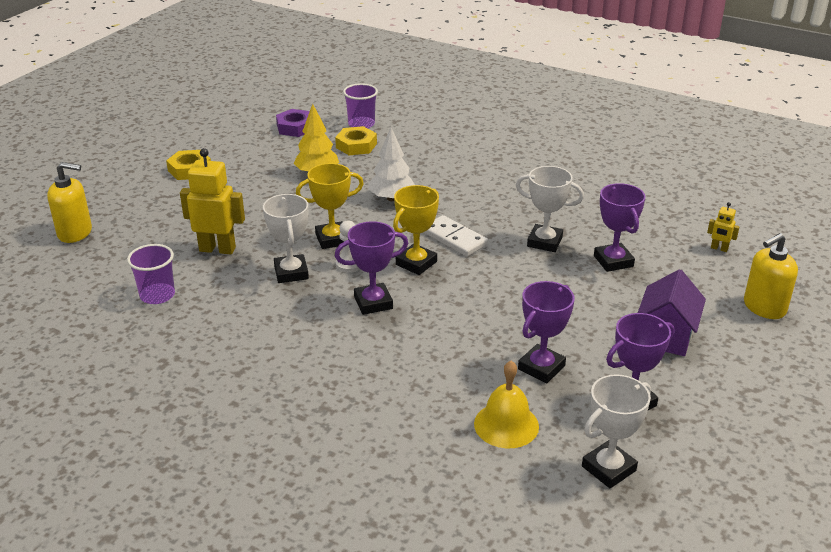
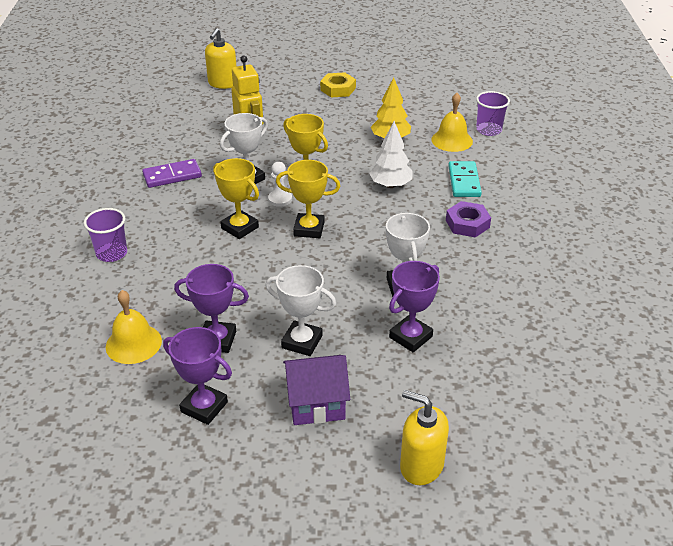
camera: 60 degrees right, 5 degrees up
yellow soap dispenser [47,162,92,243] -> yellow soap dispenser turned 45 degrees clockwise [205,28,237,89]
purple cup [127,244,175,304] -> purple cup moved to [84,208,127,262]
purple nut [276,109,310,137] -> purple nut moved to [446,201,491,238]
yellow nut [335,126,377,155] -> yellow bell [431,93,473,152]
purple trophy [335,221,408,315] -> yellow trophy [213,158,259,239]
white domino [423,215,488,256] -> none
white trophy [582,374,651,488] -> white trophy moved to [265,265,336,356]
yellow robot [707,202,740,252] -> none
none -> purple domino [142,159,202,188]
none -> turquoise domino [448,161,482,197]

